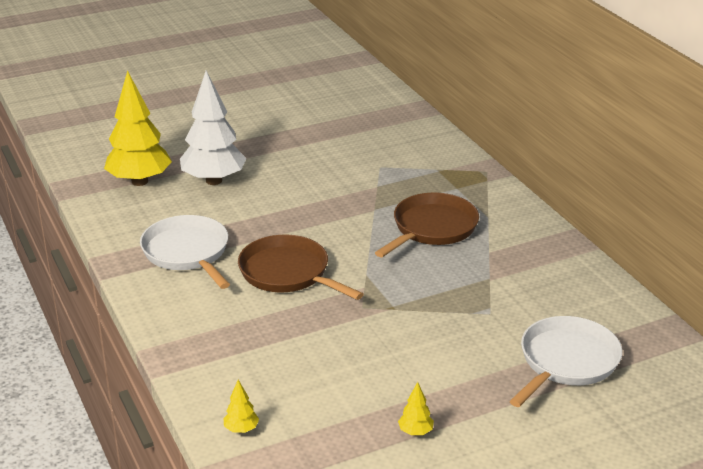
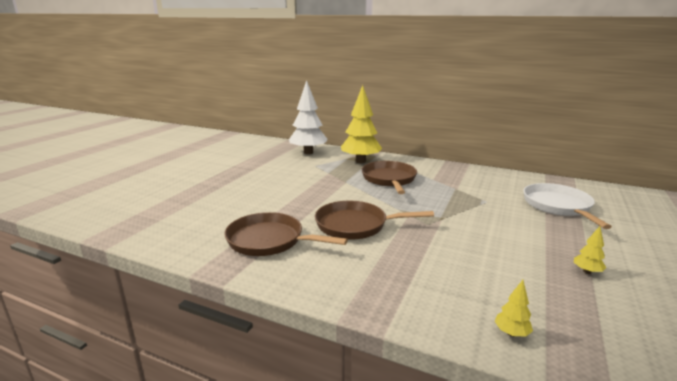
camera: 40 degrees left, 10 degrees down
yellow tree [104,70,172,186] -> yellow tree moved to [341,85,382,163]
white pan [140,215,230,289] -> brown pan [225,212,348,256]
white tree [180,71,247,185] -> white tree moved to [289,80,328,154]

